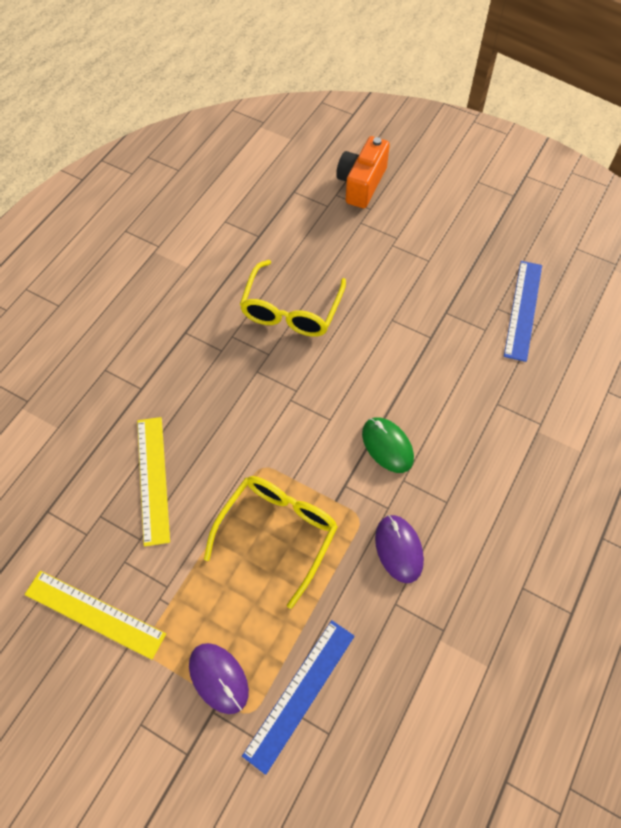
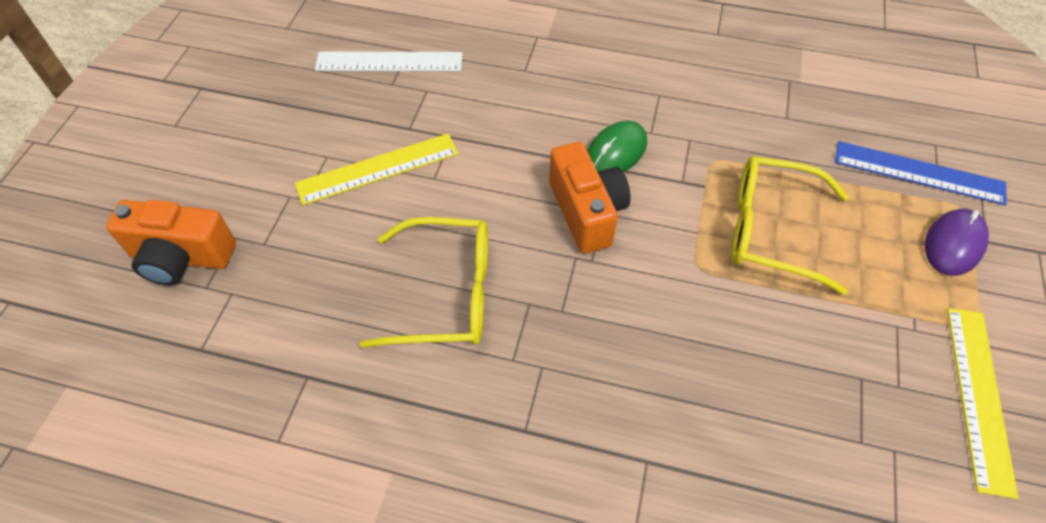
camera: 105 degrees left, 5 degrees down
yellow ruler [137,417,170,546] -> yellow ruler moved to [295,134,459,205]
purple mouse [375,515,424,583] -> none
blue ruler [504,261,542,362] -> white ruler [315,52,462,72]
none -> orange camera [549,142,631,254]

